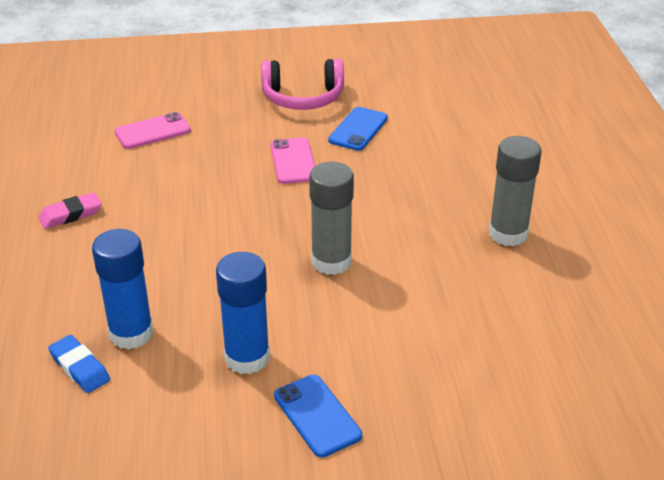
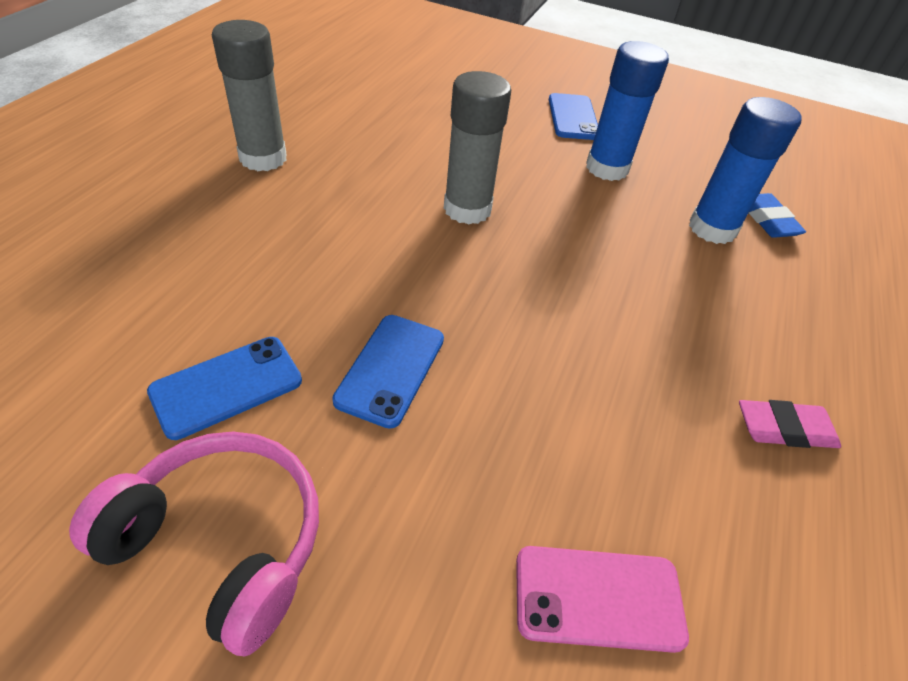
camera: 155 degrees left, 10 degrees up
pink phone [270,137,315,184] -> blue phone [332,315,444,429]

